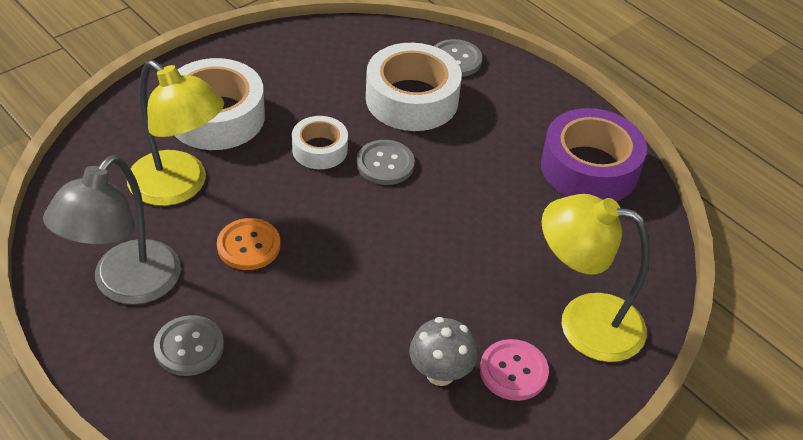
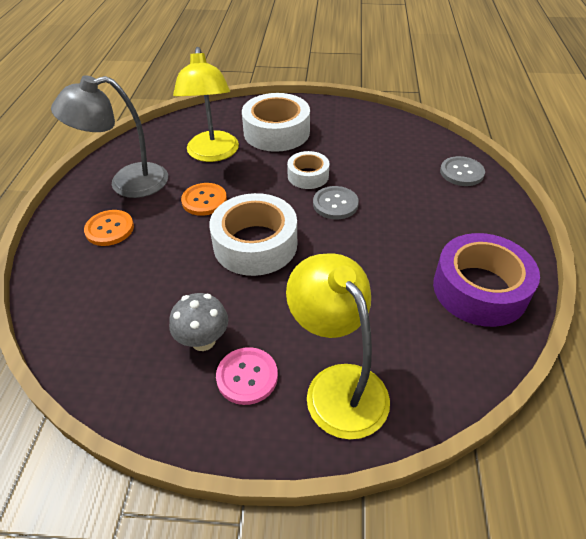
camera: 50 degrees right, 0 degrees up
grey button [154,315,224,376] -> orange button [84,210,134,246]
white tape [366,43,462,131] -> white tape moved to [209,193,297,276]

